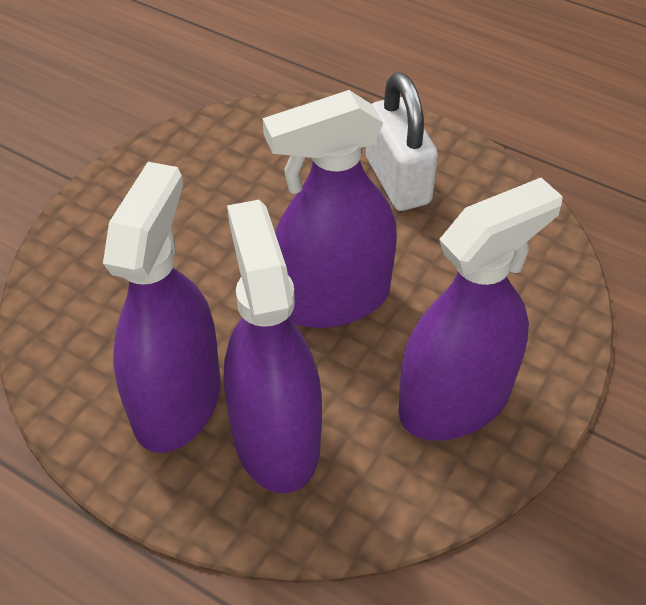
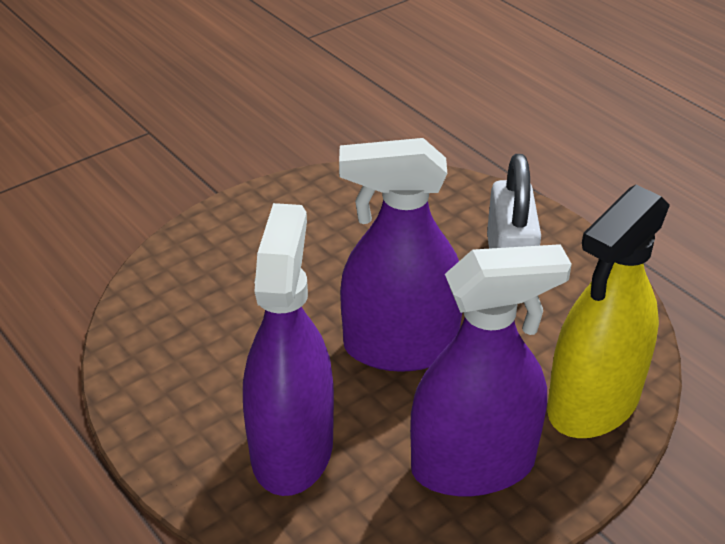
camera: 20 degrees right, 10 degrees down
purple spray bottle [103,162,221,453] -> none
none -> yellow spray bottle [547,185,670,438]

